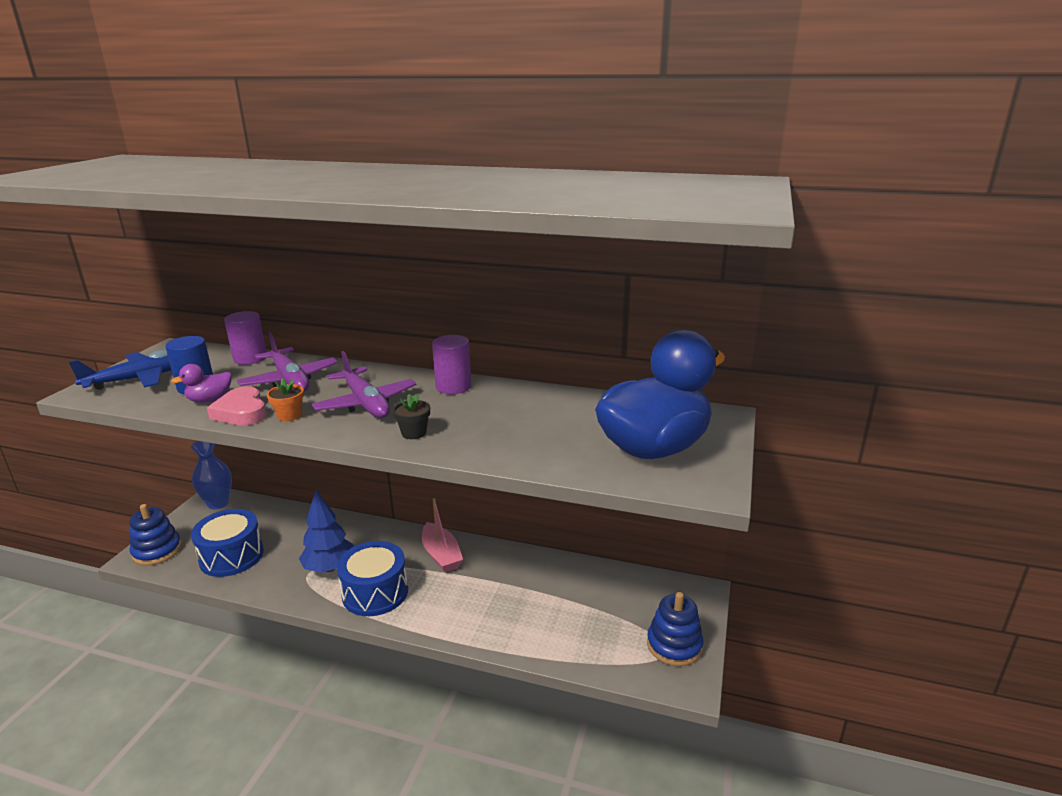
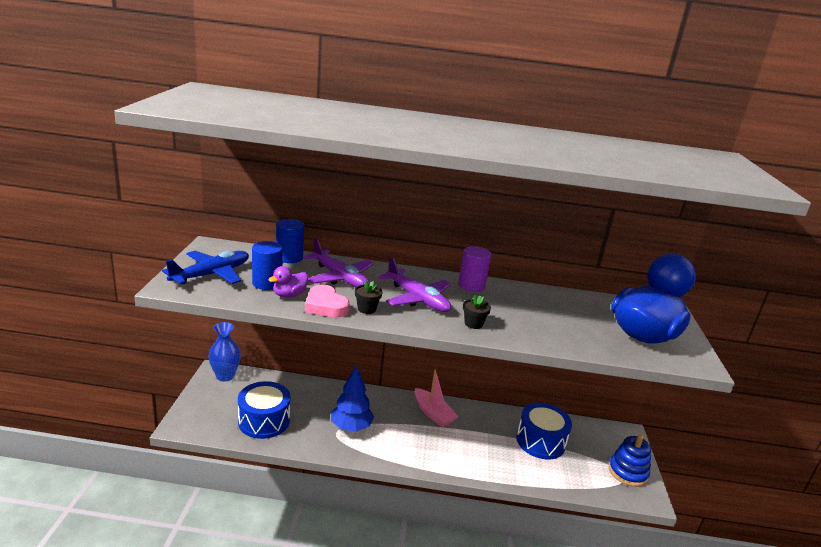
camera: 15 degrees left, 0 degrees up
blue stacking toy [129,504,182,566] -> none
purple cylinder [224,311,267,365] -> blue cylinder [276,219,304,263]
orange flower pot [267,378,304,421] -> black flower pot [355,280,383,314]
blue drum [337,541,408,616] -> blue drum moved to [516,403,572,459]

